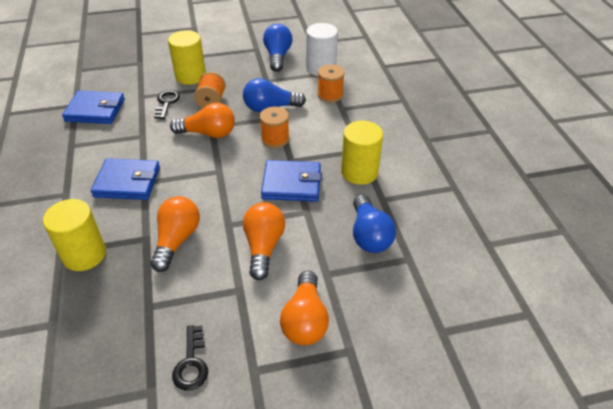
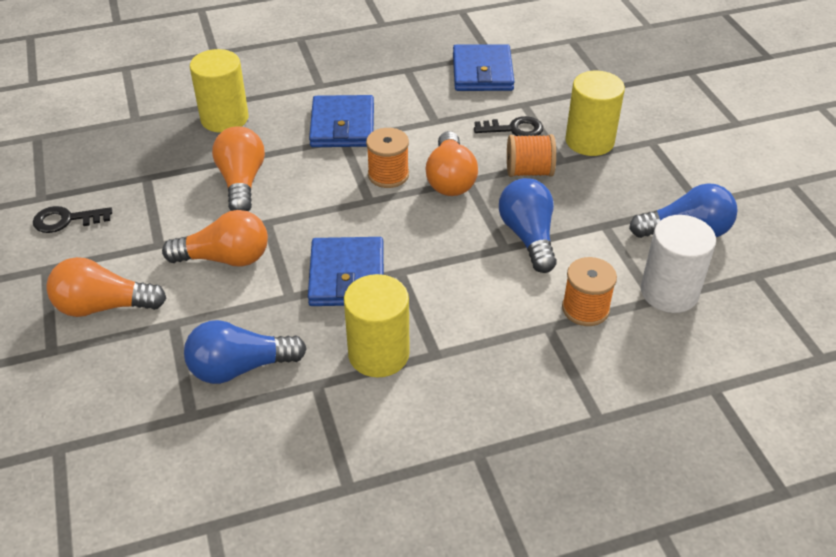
camera: 85 degrees right, 0 degrees up
orange light bulb [151,196,200,272] -> orange light bulb turned 105 degrees counterclockwise [212,126,265,212]
orange spool [260,107,290,148] -> orange spool moved to [366,128,409,188]

